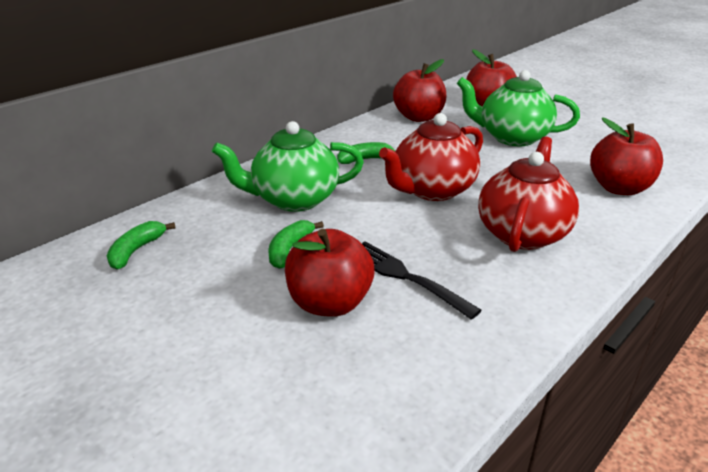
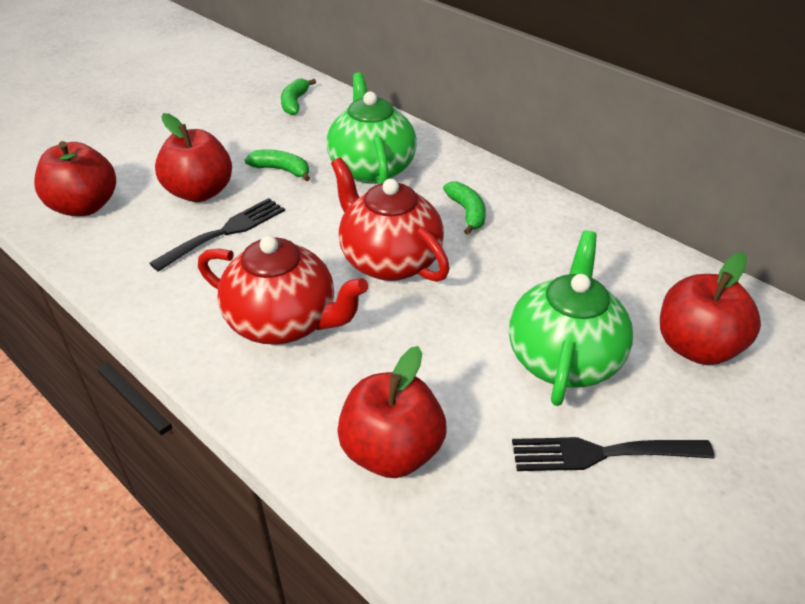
camera: 90 degrees right, 10 degrees up
green banana [107,221,176,270] -> green banana turned 105 degrees counterclockwise [281,79,316,115]
red apple [393,59,446,122] -> red apple moved to [34,141,116,216]
none -> black fork [512,437,715,471]

